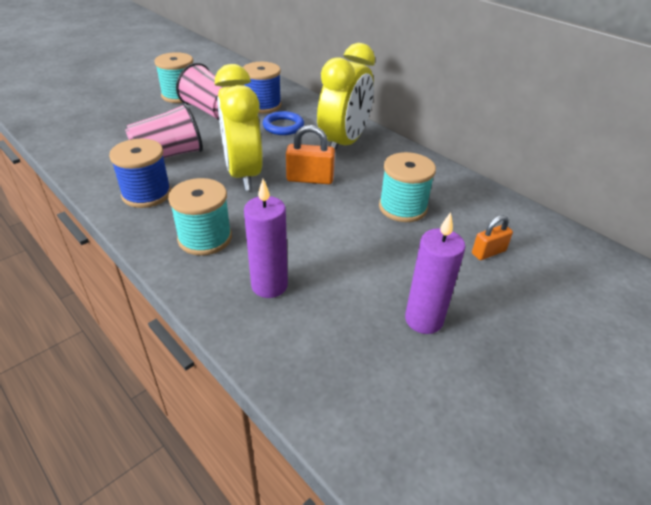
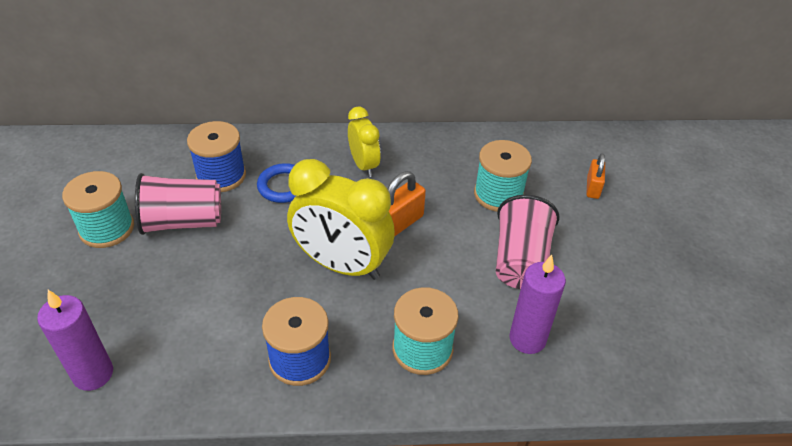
camera: 50 degrees left, 5 degrees up
pink cup [125,103,203,158] -> pink cup moved to [496,195,560,289]
yellow clock [317,43,375,152] -> yellow clock [348,107,381,177], size x0.56
purple candle [405,212,465,334] -> purple candle moved to [37,290,113,391]

